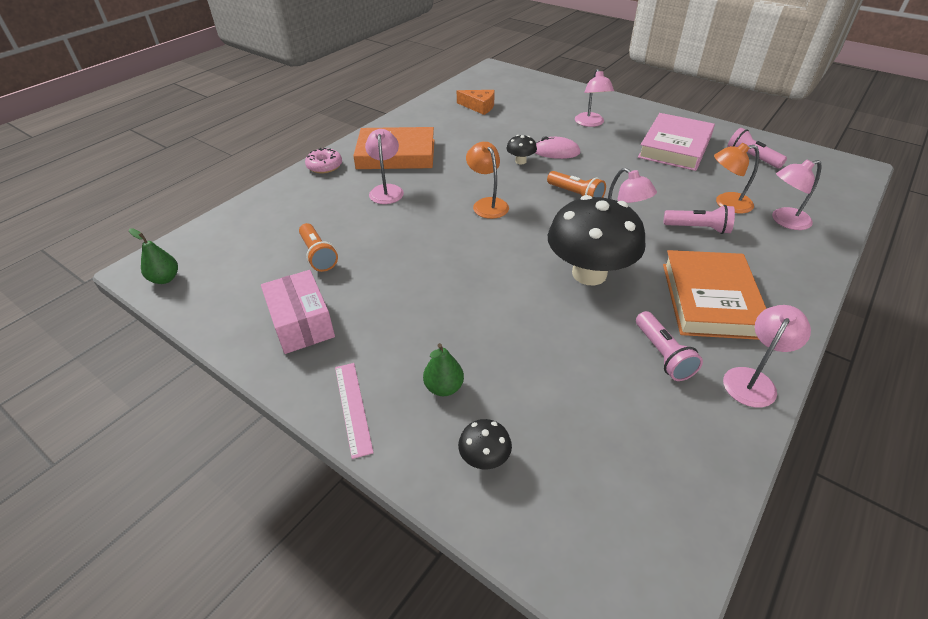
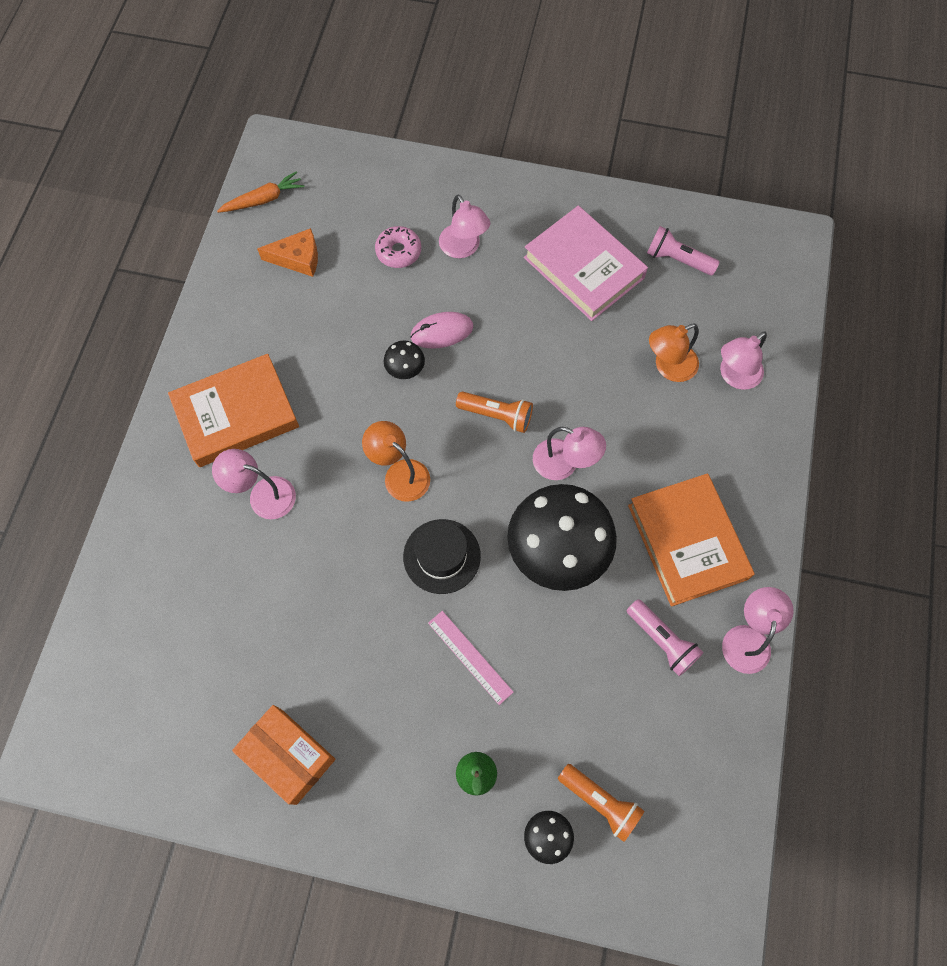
camera: 25 degrees left, 25 degrees up
green pear [129,228,178,284] -> none
pink box [261,270,335,354] -> orange box [232,705,335,805]
orange flashlight [299,223,338,272] -> orange flashlight moved to [558,764,645,842]
pink donut [305,148,342,174] -> pink donut moved to [375,226,421,268]
pink ruler [335,363,374,459] -> pink ruler moved to [428,611,513,705]
pink lamp [365,129,404,204] -> pink lamp turned 45 degrees counterclockwise [212,449,296,519]
pink book [638,113,715,171] -> pink book turned 45 degrees counterclockwise [524,206,648,321]
pink flashlight [664,205,735,234] -> none
none -> orange carrot [217,171,304,213]
none -> black hat [403,519,481,594]

